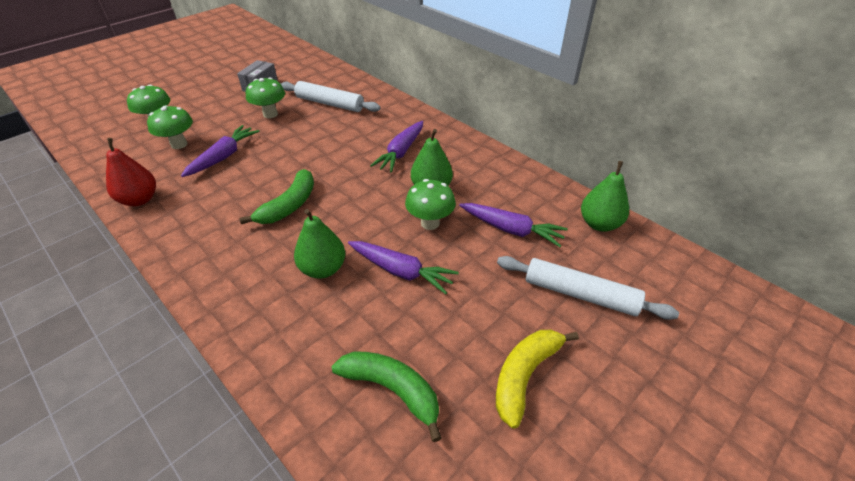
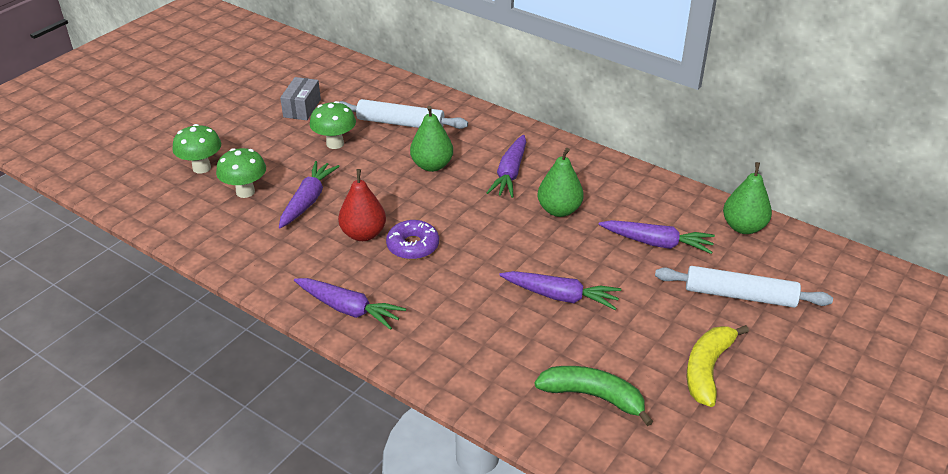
camera: 10 degrees left, 5 degrees down
red pear [106,138,156,206] -> red pear moved to [338,169,386,241]
green banana [239,169,314,224] -> purple donut [386,220,439,260]
green pear [294,209,345,279] -> green pear moved to [410,106,453,172]
green mushroom [405,179,456,230] -> none
none -> purple carrot [294,278,406,330]

